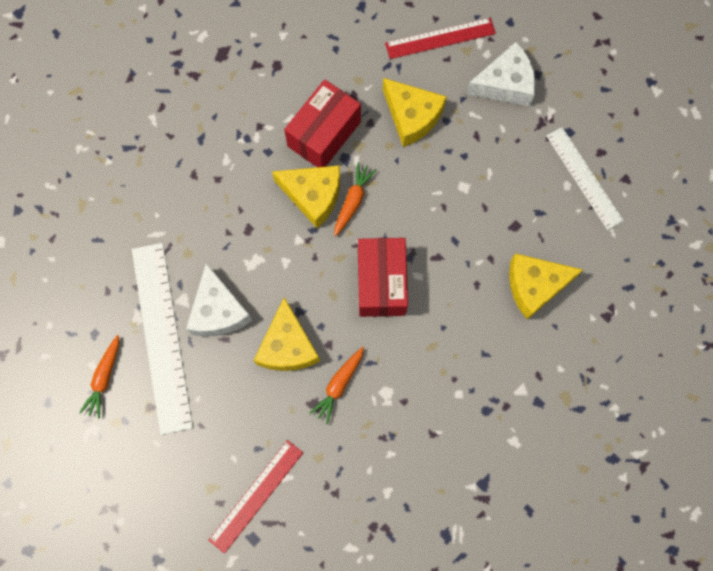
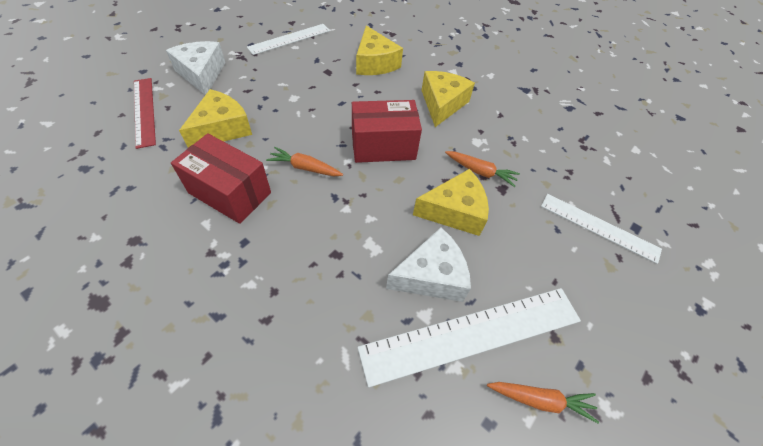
camera: 100 degrees left, 20 degrees down
red ruler [209,440,303,554] -> white ruler [541,194,662,264]
yellow cheese [272,165,340,228] -> yellow cheese moved to [421,71,475,127]

